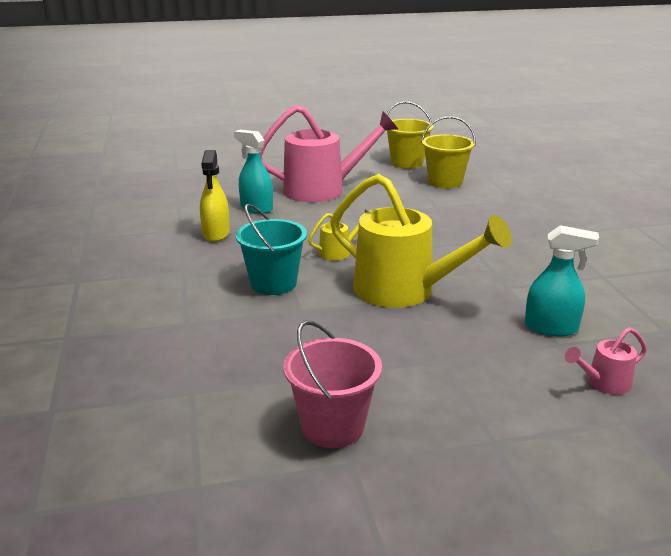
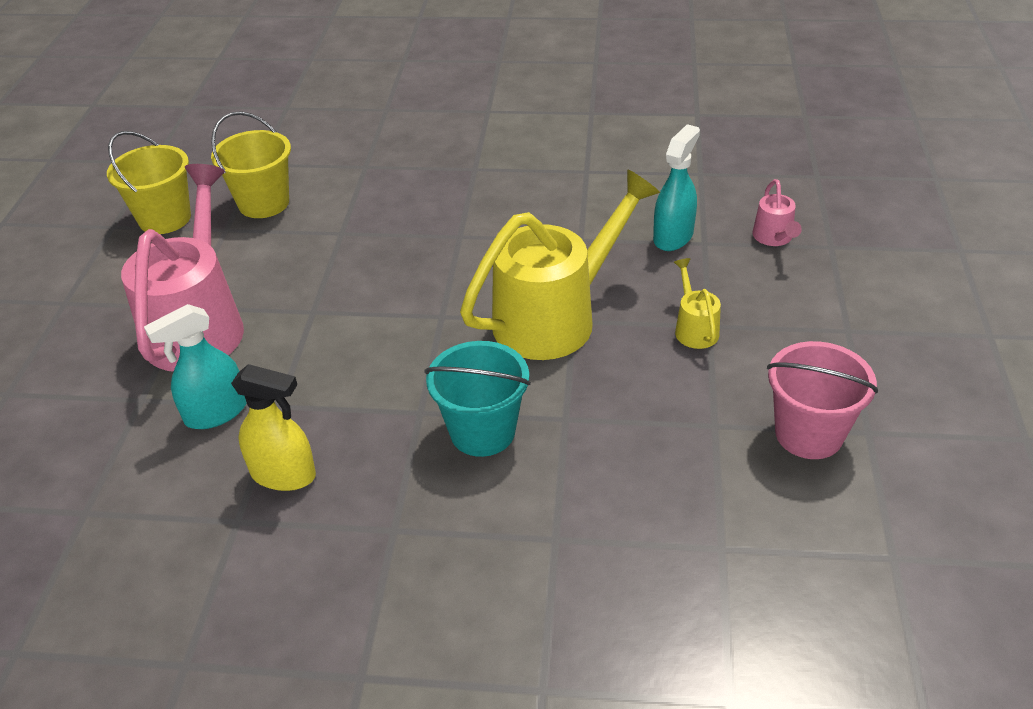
camera: 70 degrees left, 15 degrees up
yellow watering can [308,210,368,260] -> yellow watering can moved to [674,258,721,349]

